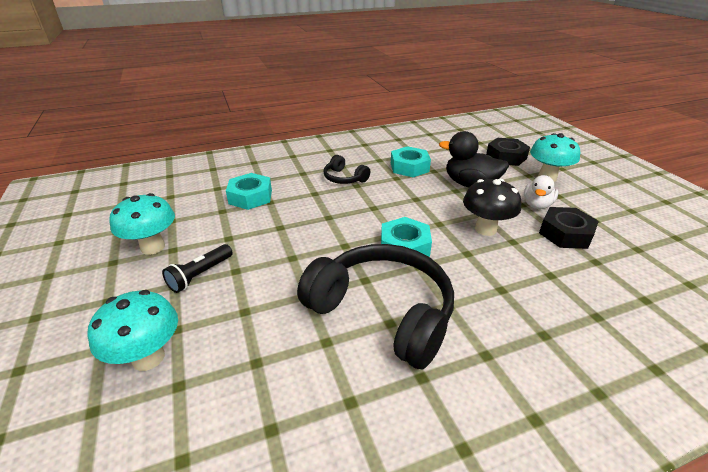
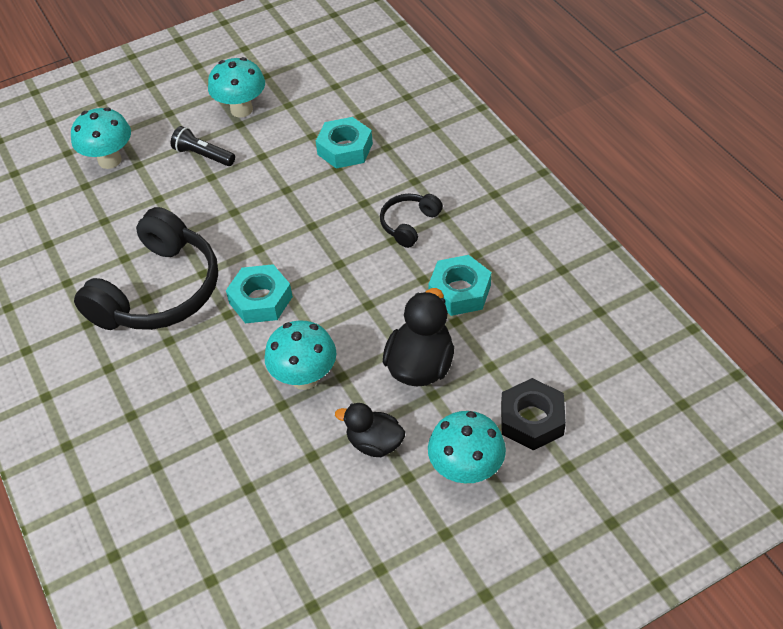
camera: 85 degrees right, 15 degrees up
black mushroom [463,179,521,236] -> turquoise mushroom [264,320,336,390]
white duck [524,175,558,209] -> black duck [335,403,405,457]
black nut [539,207,599,249] -> none

